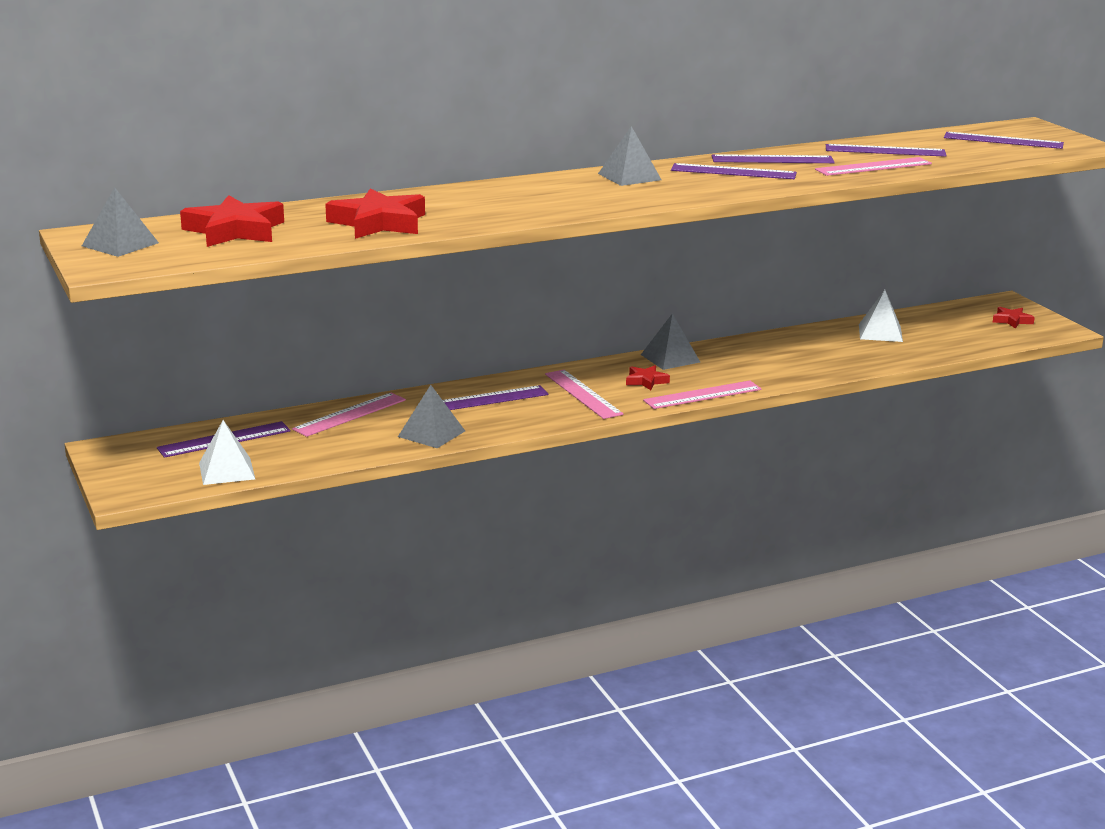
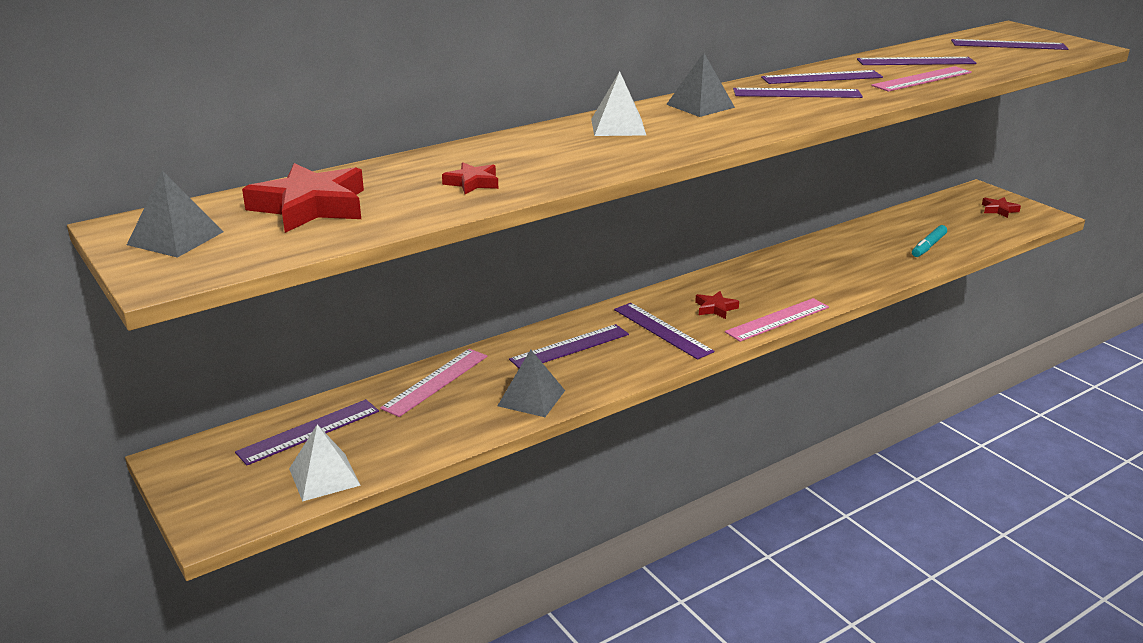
camera: 10 degrees left, 5 degrees up
red star [325,188,425,239] -> red star [442,162,498,194], size x0.50
pink ruler [545,370,623,419] -> purple ruler [614,303,714,360]
grey pyramid [641,313,700,370] -> none
white pyramid [859,290,903,342] -> white pyramid moved to [591,71,646,136]
none -> turquoise marker [912,225,947,257]

